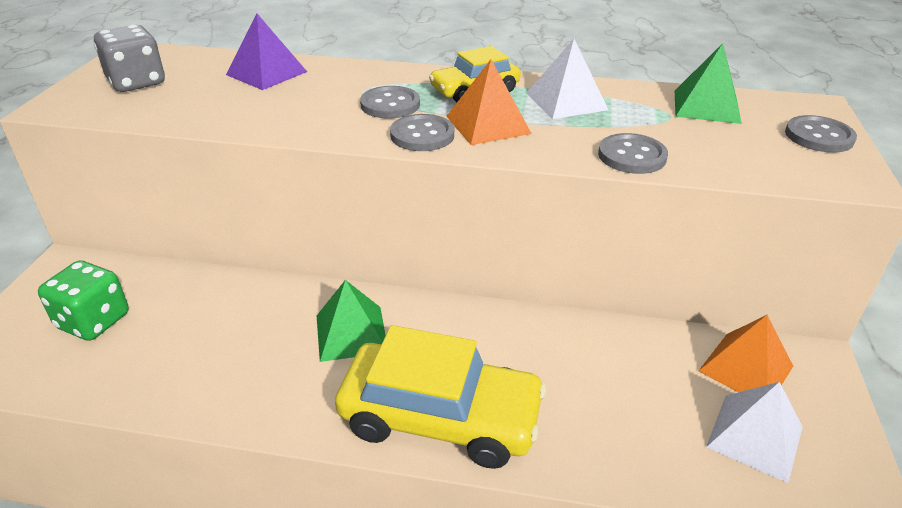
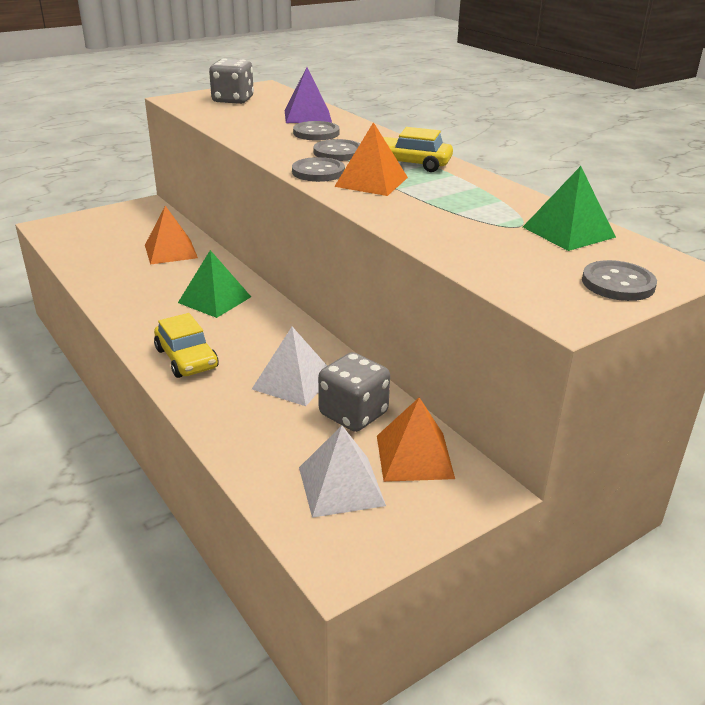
camera: 45 degrees right, 5 degrees down
green dice [38,261,129,341] -> none
yellow car [335,325,546,469] -> yellow car [154,313,218,378], size x0.57
white pyramid [526,39,608,119] -> white pyramid moved to [252,327,327,406]
grey button [598,133,668,174] -> grey button moved to [293,121,340,141]
none -> orange pyramid [145,206,198,265]
none -> grey dice [318,352,390,432]

